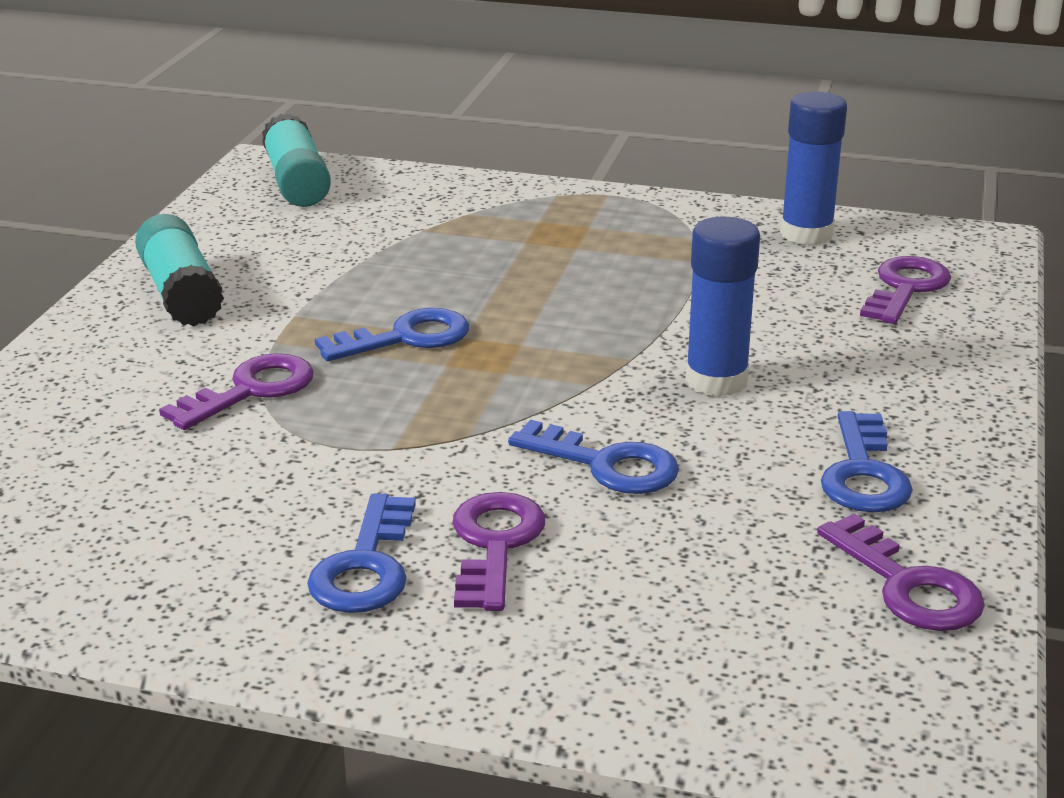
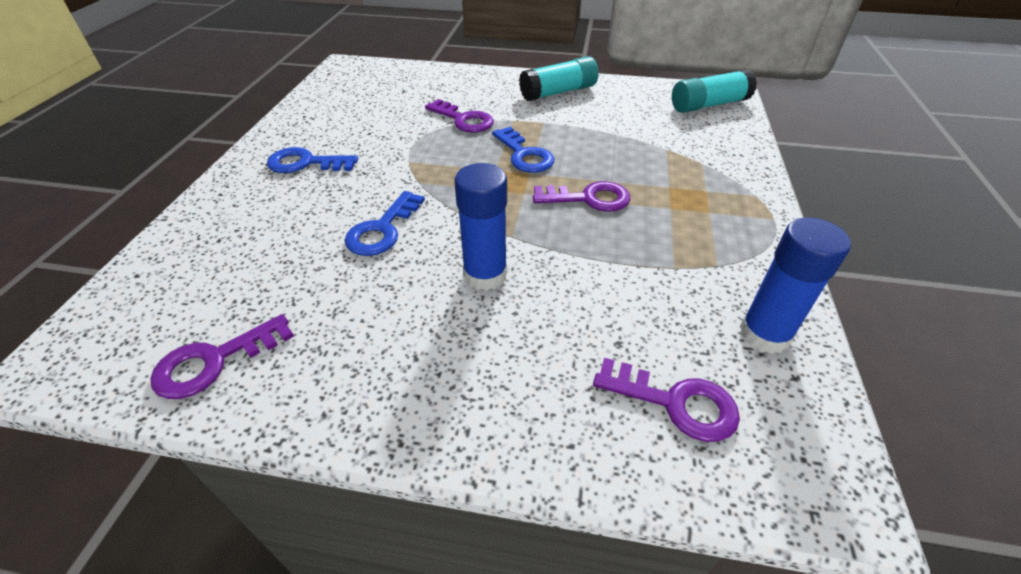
camera: 85 degrees right, 15 degrees up
purple key [453,492,545,611] -> purple key moved to [533,181,631,212]
blue key [821,411,913,512] -> none

